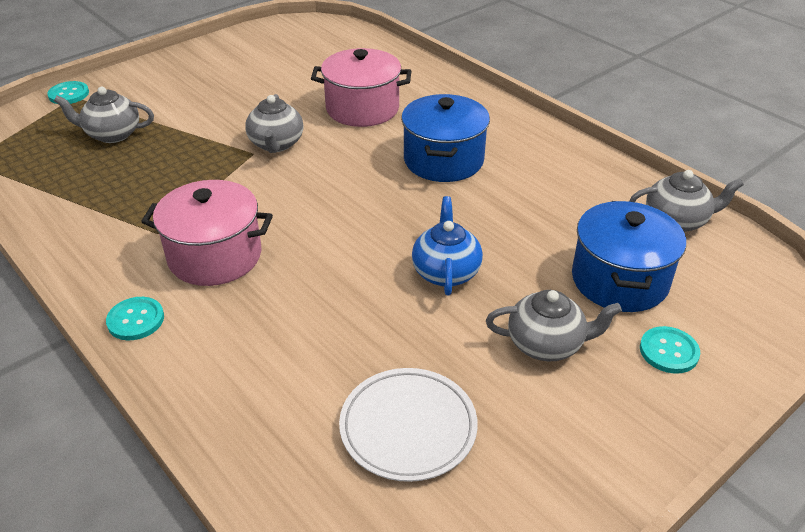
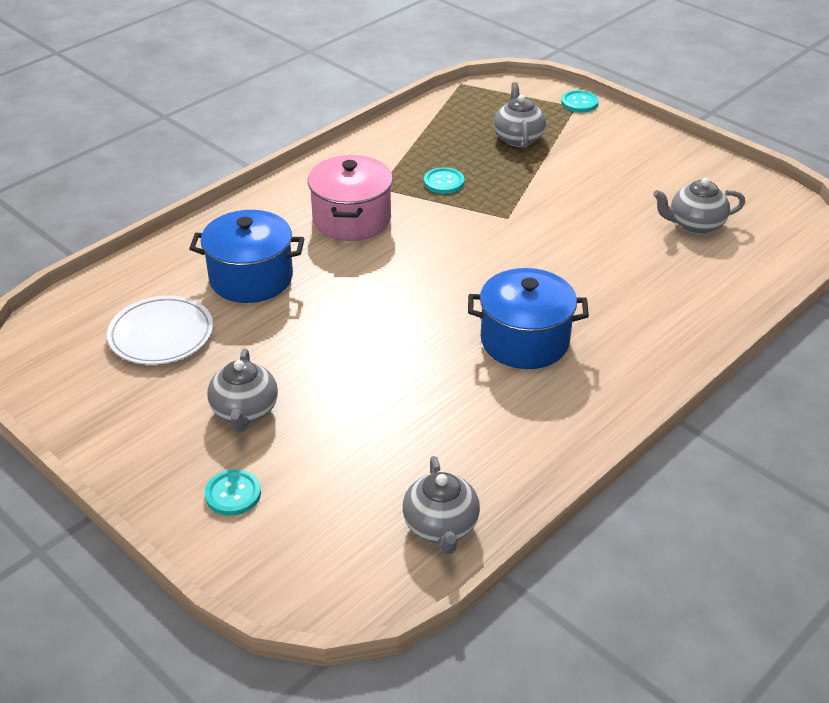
camera: 85 degrees right, 0 degrees up
turquoise button [106,297,164,340] -> turquoise button moved to [424,167,465,194]
grey teapot [245,94,303,153] -> grey teapot moved to [653,178,745,234]
pink pot [311,48,411,127] -> none
blue teapot [412,196,483,296] -> none
blue pot [572,201,686,312] -> blue pot moved to [189,210,305,303]

